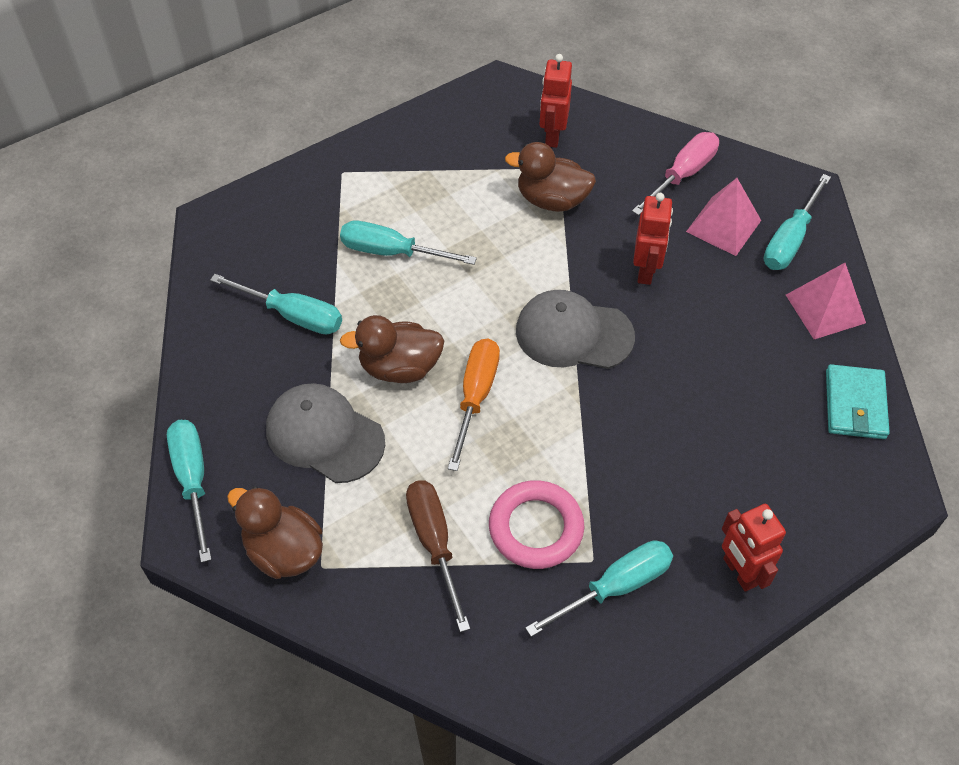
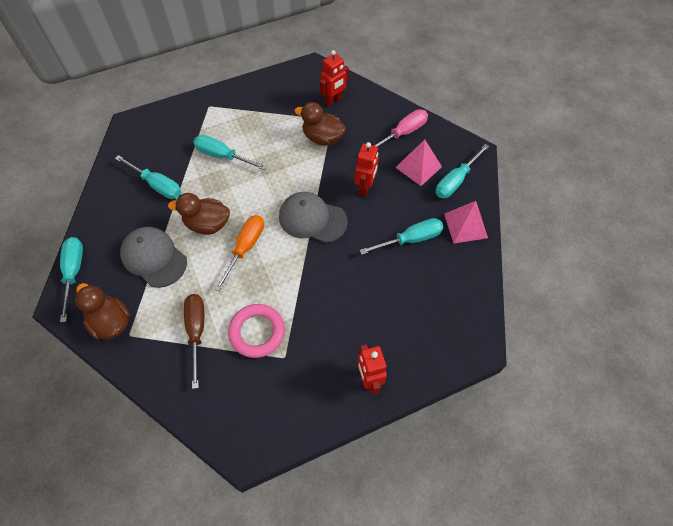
camera: 10 degrees right, 5 degrees up
turquoise screwdriver [525,541,673,637] -> turquoise screwdriver moved to [359,218,444,255]
red robot [540,54,572,148] -> red robot turned 150 degrees counterclockwise [320,50,349,106]
turquoise wallet [826,364,890,439] -> none

